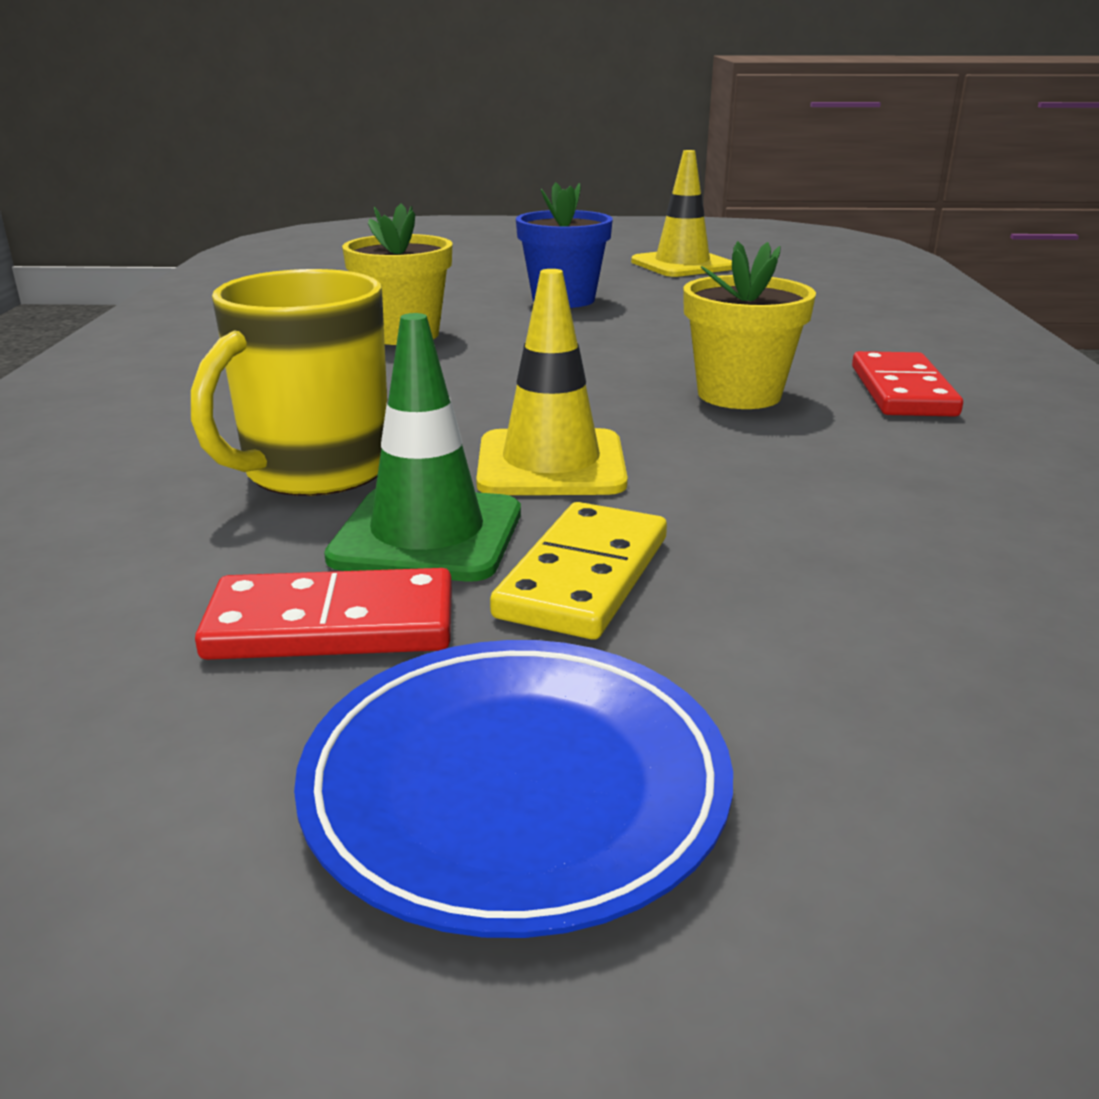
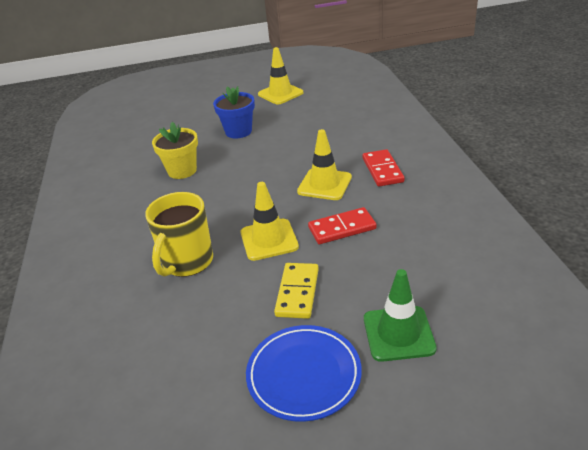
camera: 10 degrees left, 10 degrees up
red domino [195,568,452,660] -> red domino moved to [308,207,377,244]
green traffic cone [324,313,521,581] -> green traffic cone moved to [364,269,437,362]
yellow flower pot [683,241,816,409] -> yellow traffic cone [297,129,352,200]

